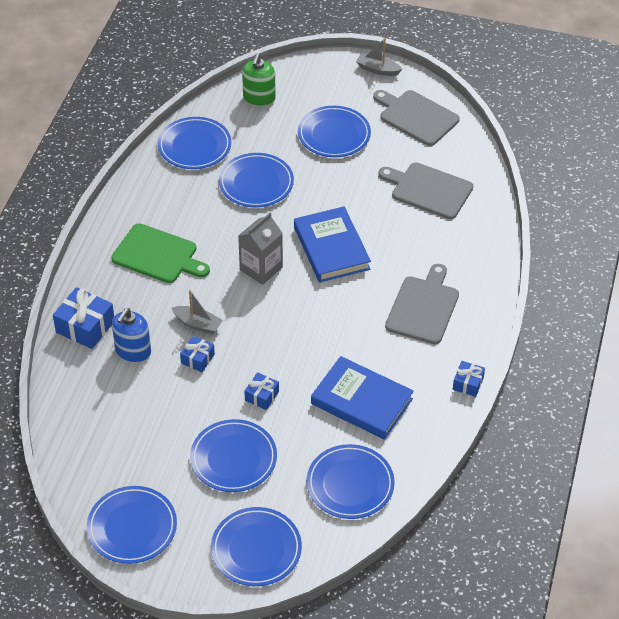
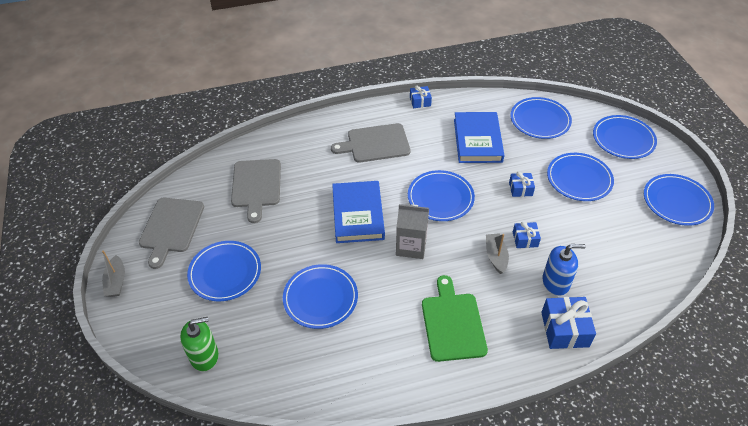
camera: 120 degrees left, 0 degrees up
blue plate [158,117,231,169] -> blue plate moved to [408,170,475,221]
blue book [294,206,371,283] -> blue book turned 45 degrees counterclockwise [332,181,385,243]

